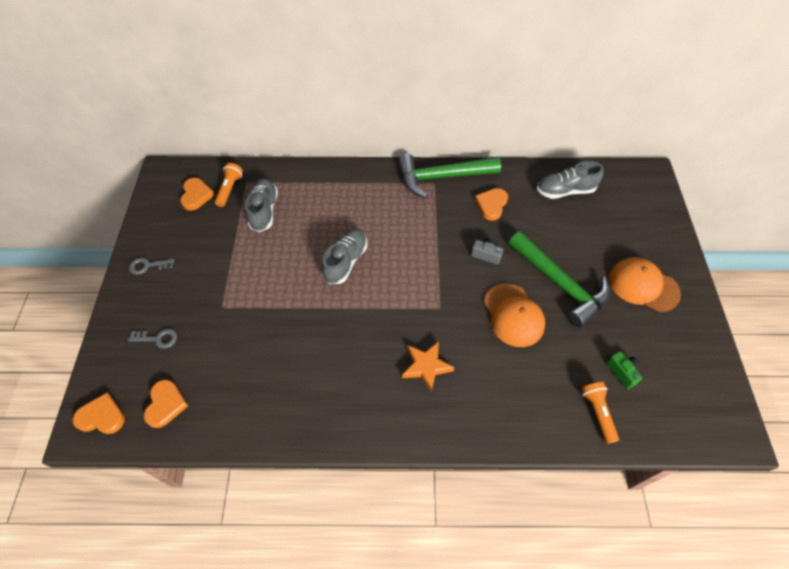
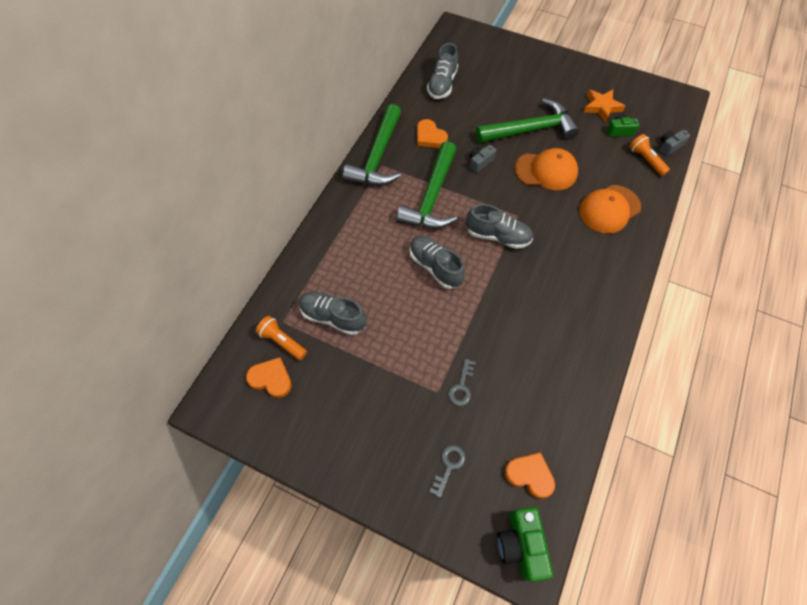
camera: 65 degrees left, 5 degrees up
orange heart [73,392,125,434] -> green camera [497,507,553,582]
grey key [129,257,174,274] -> grey key moved to [448,359,476,406]
orange star [402,341,454,392] -> orange star moved to [583,90,625,123]
orange flashlight [581,382,619,444] -> orange flashlight turned 45 degrees clockwise [629,134,670,176]
orange cap [609,257,681,312] -> orange cap moved to [579,185,641,233]
none -> green hammer [396,141,457,229]
none -> grey shoe [466,204,533,249]
none -> grey camera [660,130,690,156]

